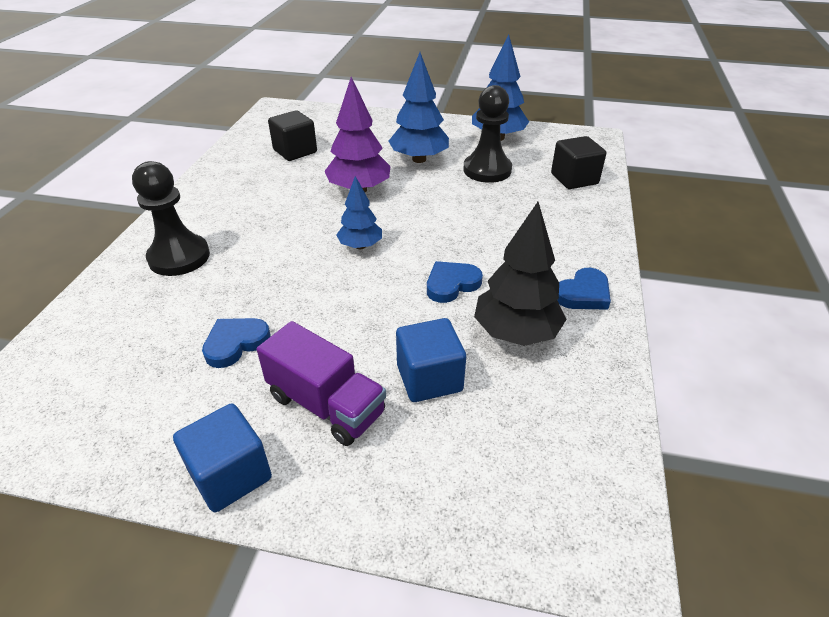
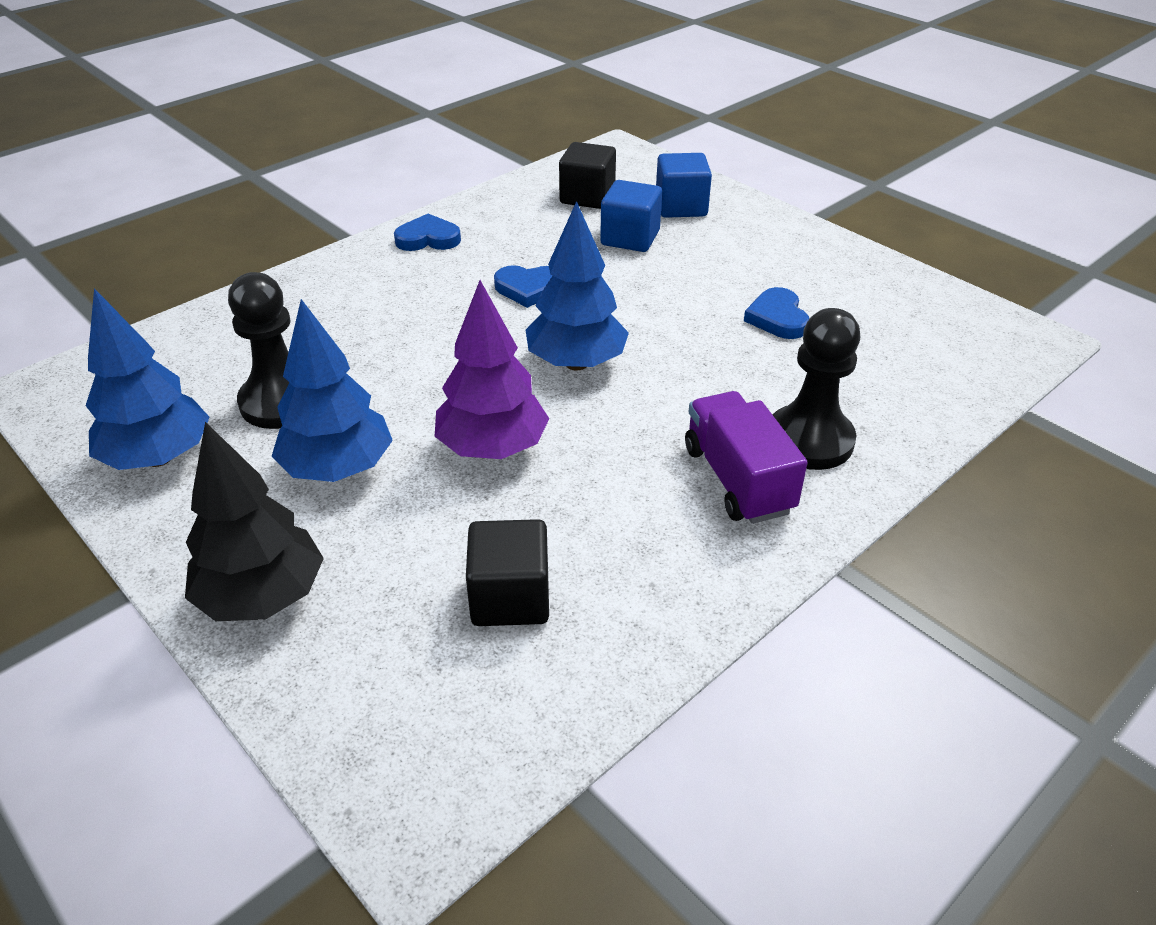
camera: 145 degrees left, 0 degrees up
blue cube [173,403,272,512] -> blue cube moved to [656,153,712,218]
blue heart [202,318,270,368] -> blue heart turned 90 degrees clockwise [744,287,809,339]
purple truck [257,321,386,446] -> purple truck moved to [685,391,808,524]
blue tree [336,176,382,249] -> blue tree [526,201,629,371], size x1.63
black tree [474,202,567,346] -> black tree moved to [185,422,324,621]
black cube [551,136,606,189] -> black cube moved to [559,142,616,209]

